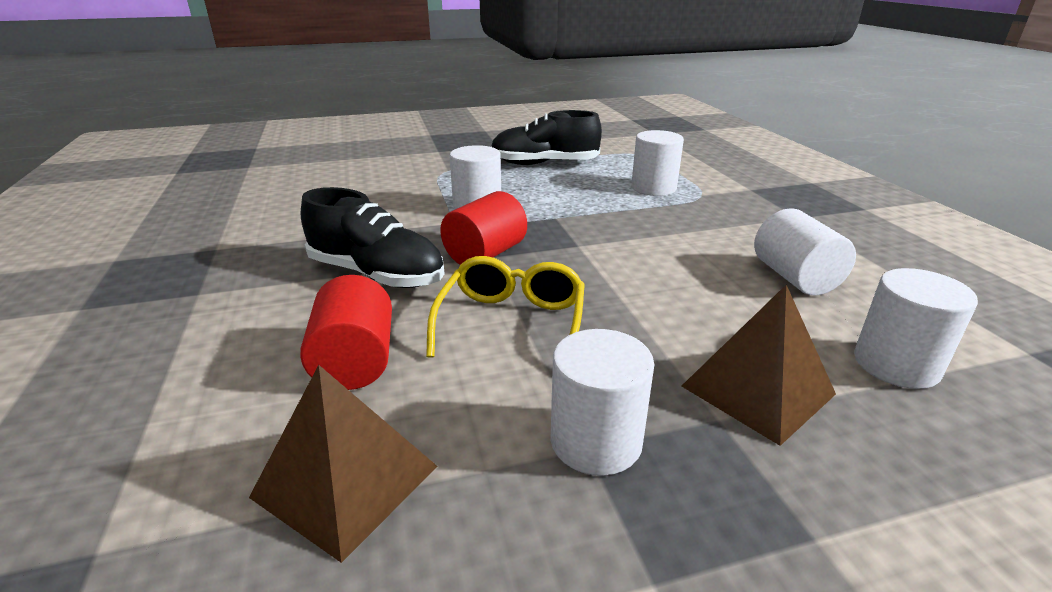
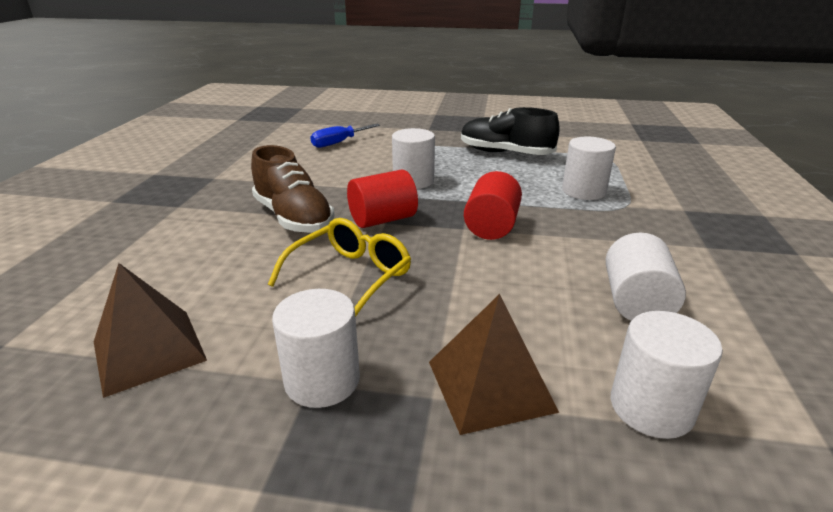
camera: 25 degrees right, 0 degrees up
red cylinder [300,275,392,390] -> red cylinder moved to [464,171,522,240]
black shoe [301,187,445,288] -> brown shoe [251,145,334,233]
none -> blue screwdriver [310,124,380,148]

